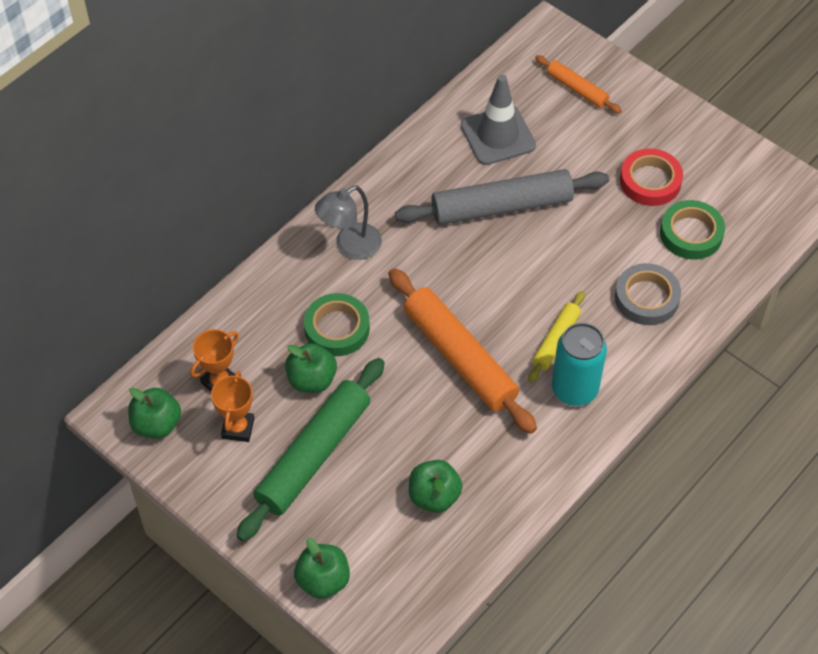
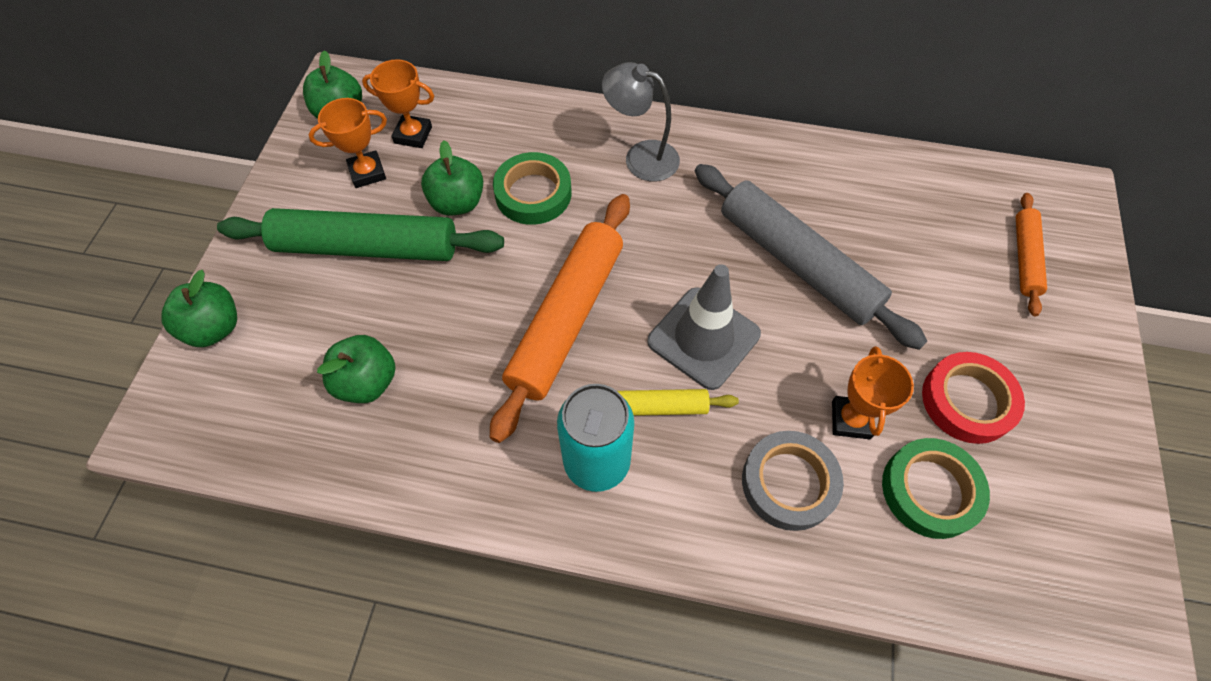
camera: 60 degrees right, 5 degrees up
grey traffic cone [461,75,536,165] -> grey traffic cone moved to [647,264,761,390]
none -> orange trophy [832,346,914,439]

